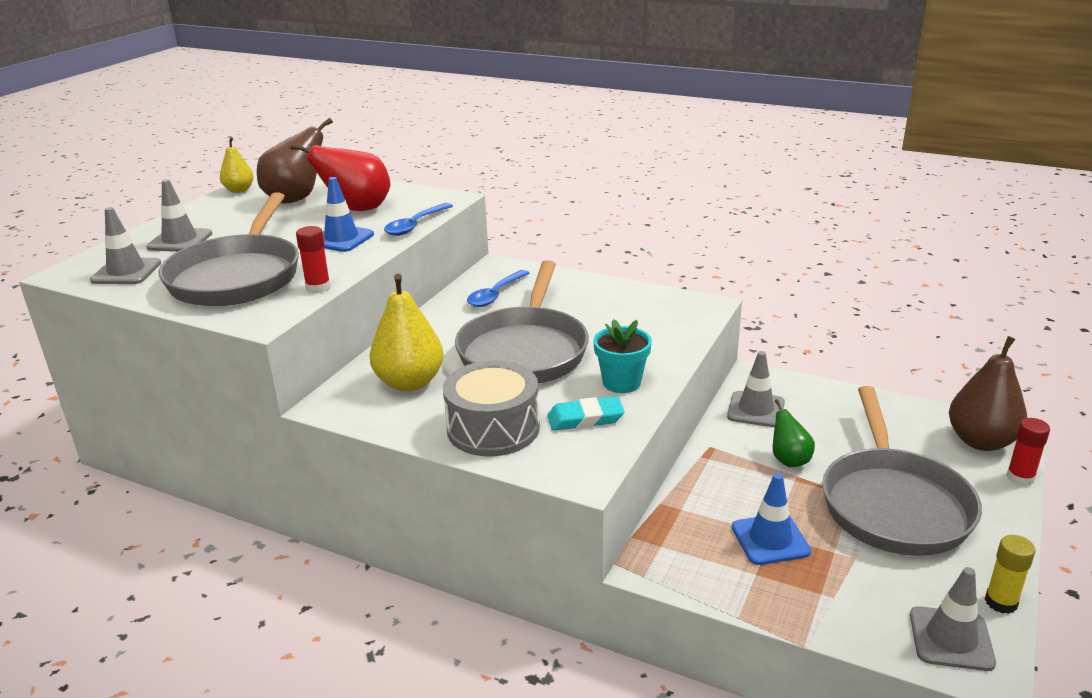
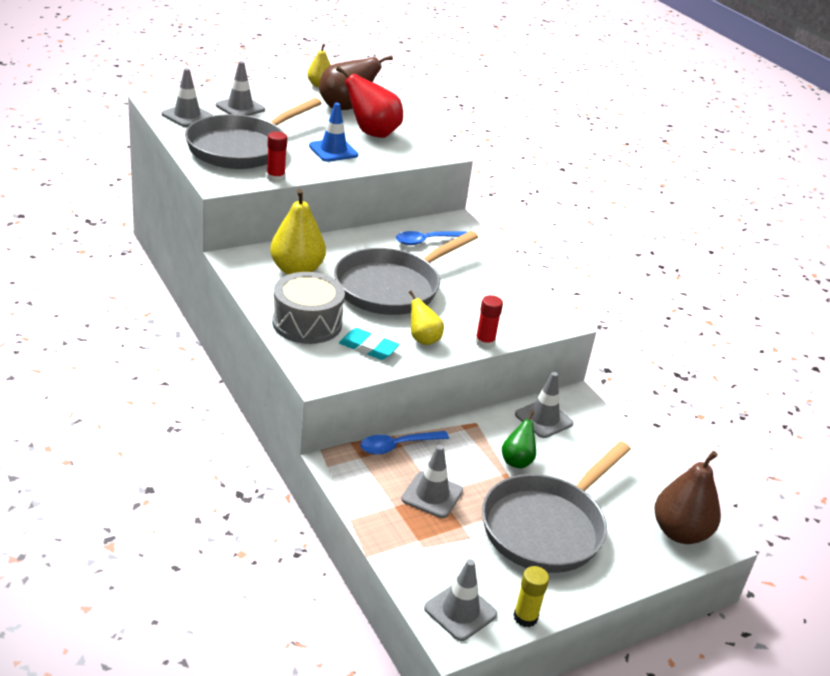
camera: 30 degrees right, 5 degrees up
blue spoon [384,203,453,236] -> blue spoon moved to [360,431,449,455]
turquoise flower pot [593,319,652,393] -> yellow pear [409,291,444,345]
blue traffic cone [732,473,811,565] -> grey traffic cone [401,445,463,518]
red glue stick [1007,418,1050,486] -> red glue stick moved to [475,295,503,348]

